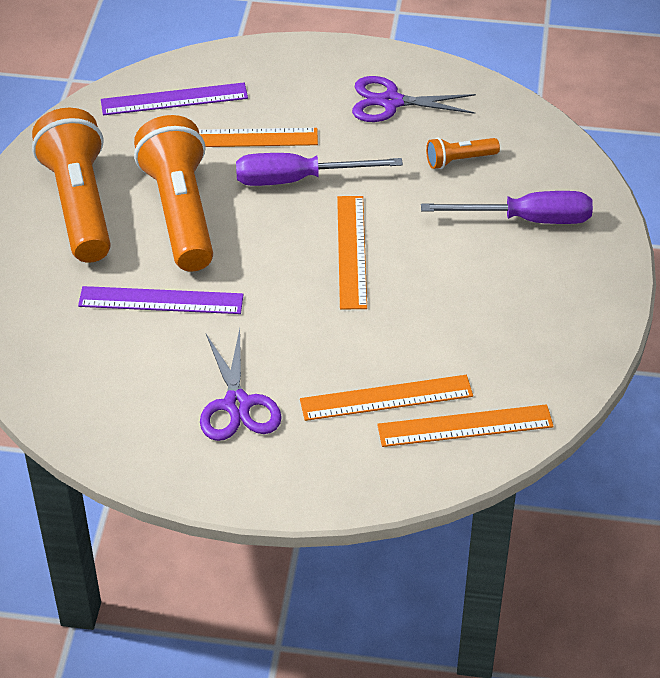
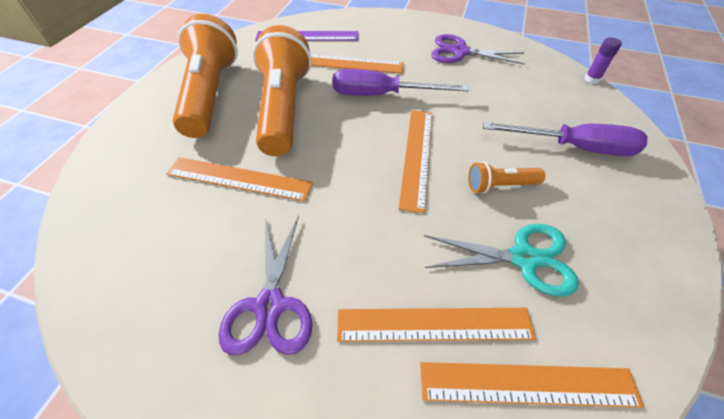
camera: 10 degrees right, 5 degrees up
purple ruler [78,286,244,314] -> orange ruler [166,157,313,202]
orange flashlight [426,138,500,169] -> orange flashlight moved to [468,161,545,194]
none -> turquoise scissors [424,224,579,296]
none -> purple glue stick [584,37,622,84]

